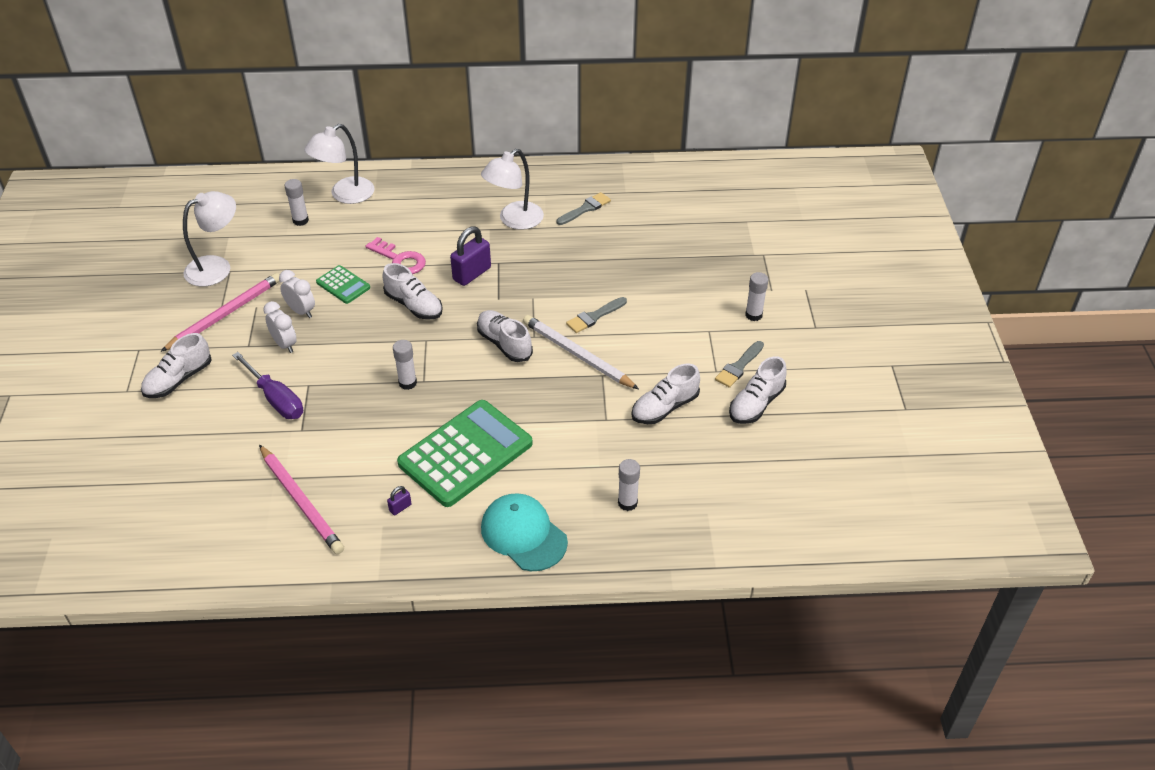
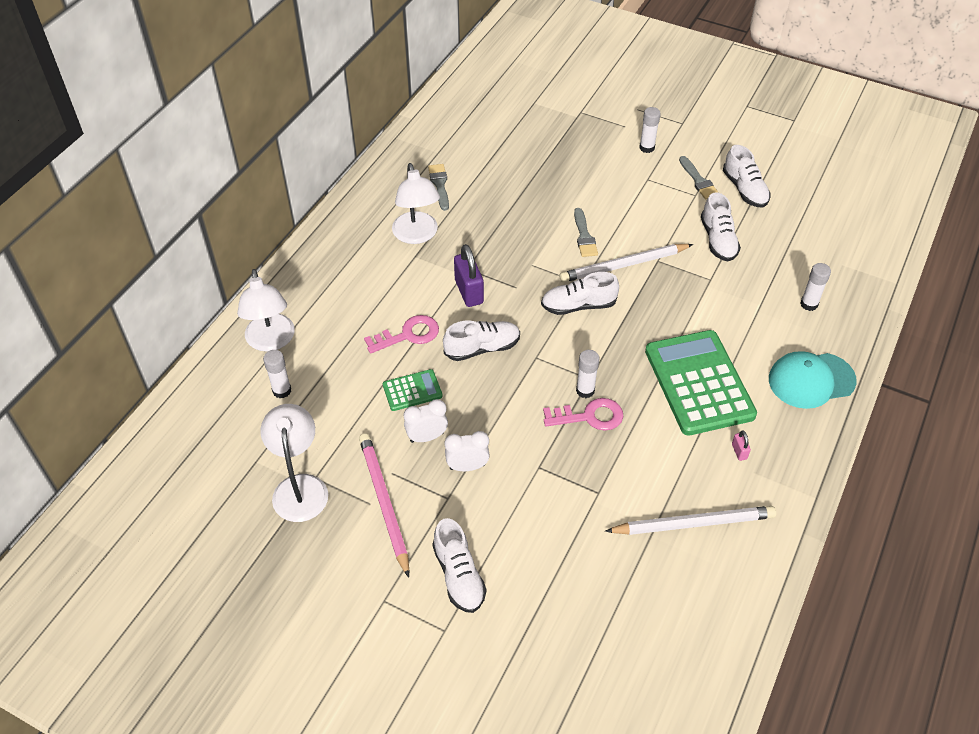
camera: 60 degrees left, 5 degrees up
purple screwdriver [232,352,303,419] -> none
pink pencil [259,445,344,554] -> white pencil [605,506,776,535]
purple padlock [387,486,412,515] -> pink padlock [732,430,751,461]
none -> pink key [543,398,623,431]

